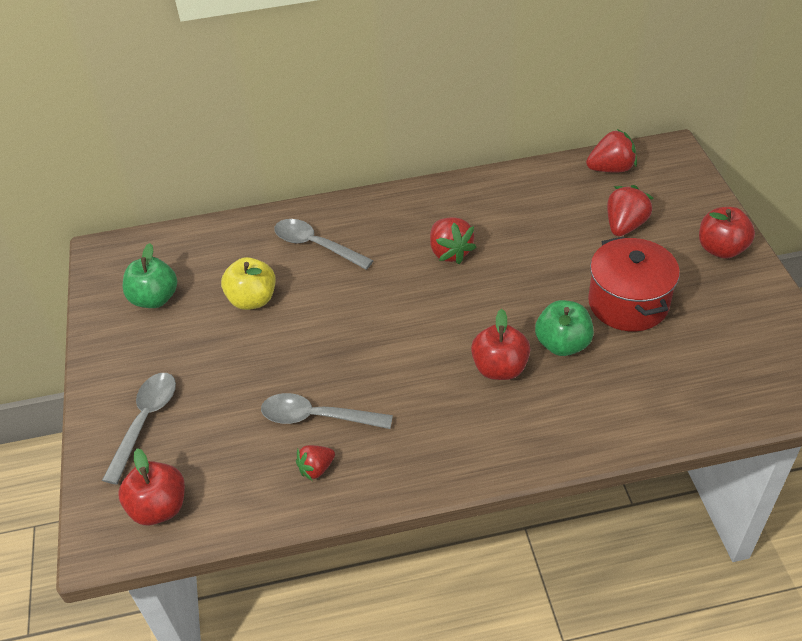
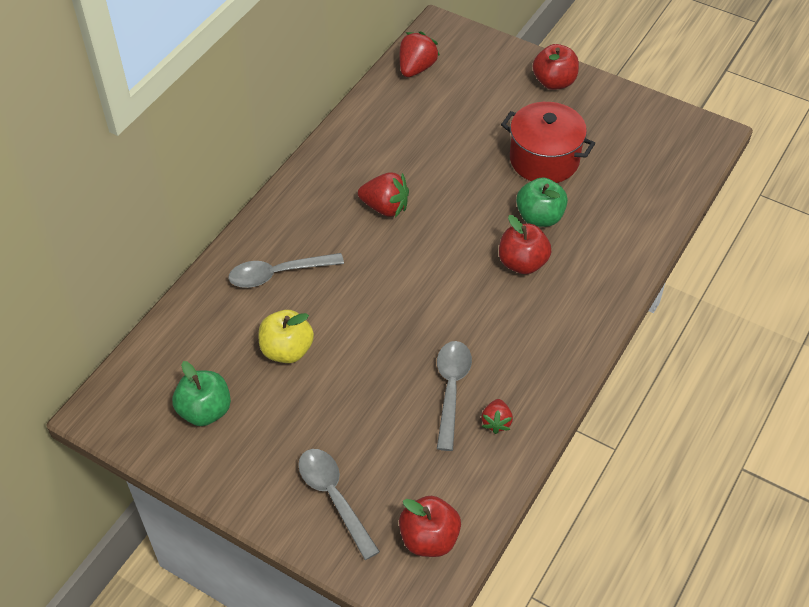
camera: 50 degrees left, 5 degrees up
grey spoon [261,393,393,429] -> grey spoon turned 135 degrees clockwise [437,341,472,451]
red strawberry [607,185,653,236] -> none

